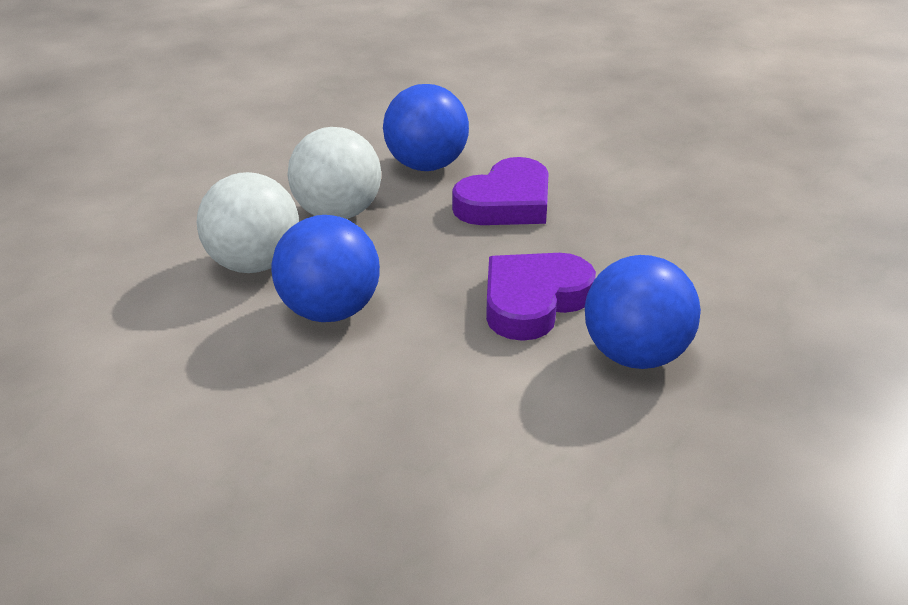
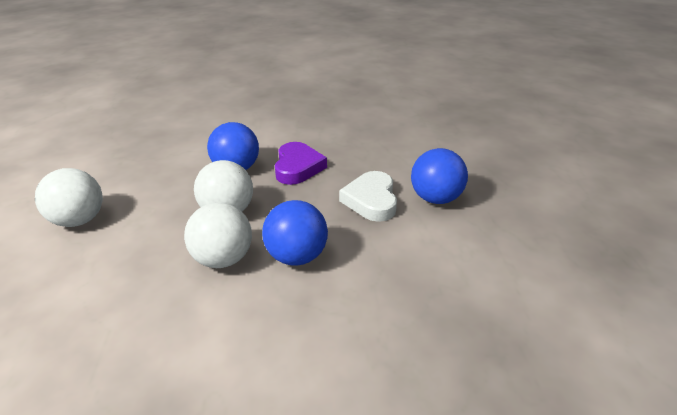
camera: 45 degrees left, 0 degrees up
purple heart [486,253,596,341] -> white heart [339,171,397,222]
none -> white ball [35,168,103,227]

